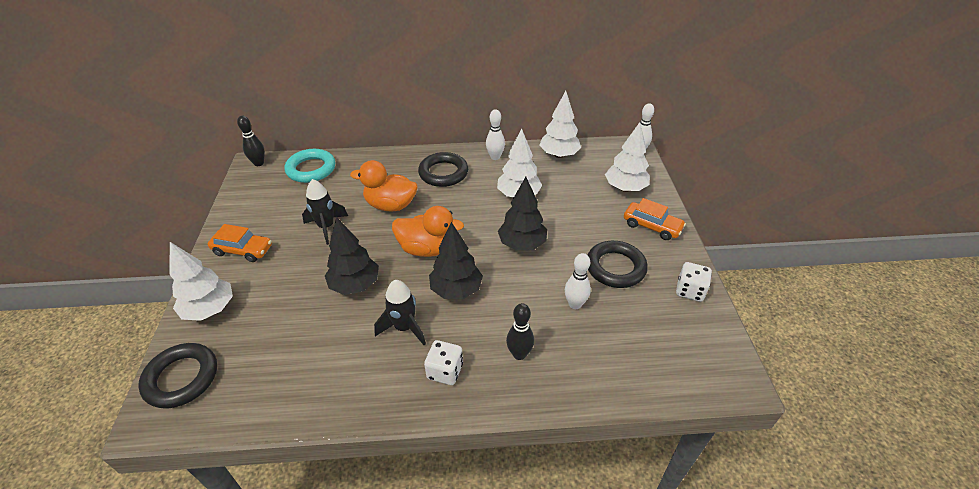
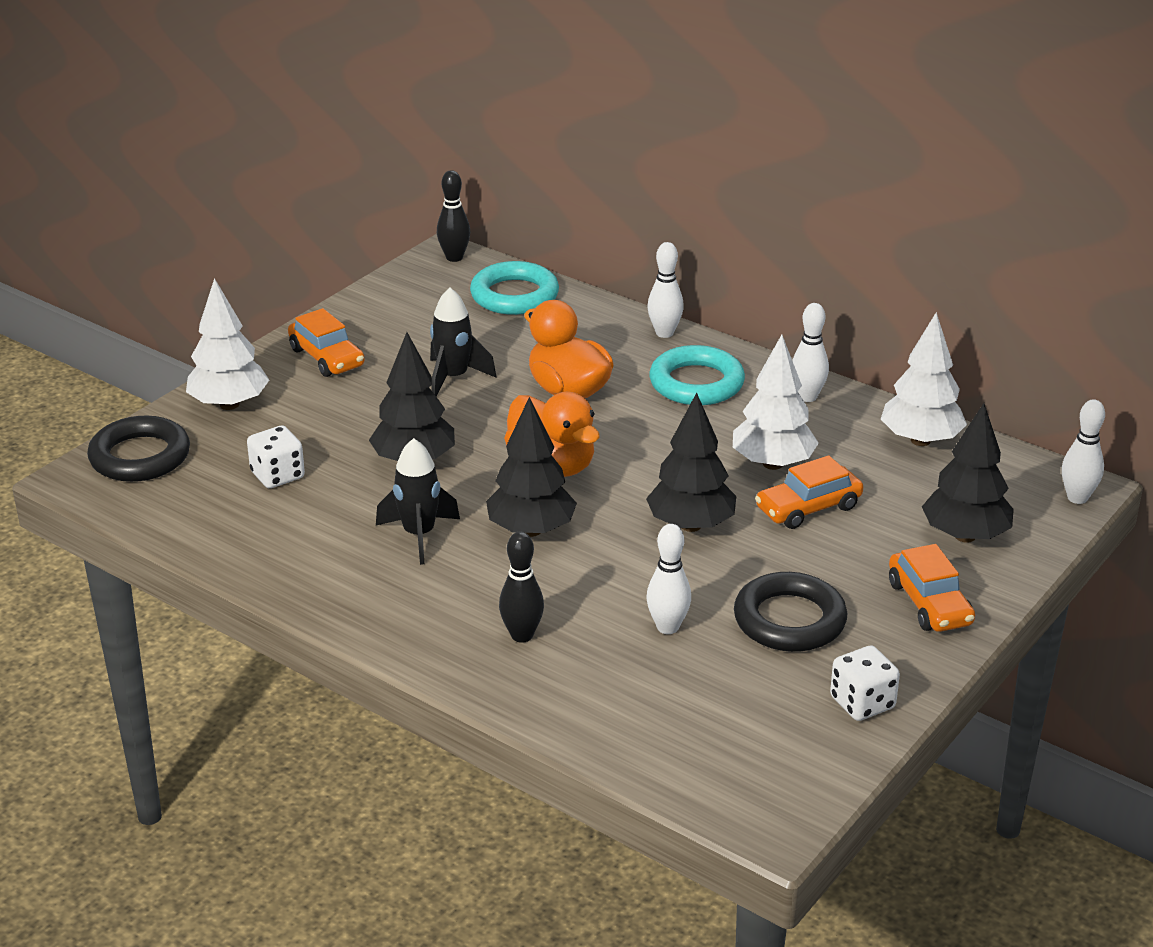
camera: 40 degrees right, 10 degrees down
black ring [418,152,468,187] -> turquoise ring [649,345,745,405]
white dice [424,340,463,385] -> white dice moved to [247,426,305,488]
white tree [605,122,650,192] -> black tree [922,403,1014,543]
none -> white bowling pin [648,242,684,338]
none -> orange car [755,455,863,529]

